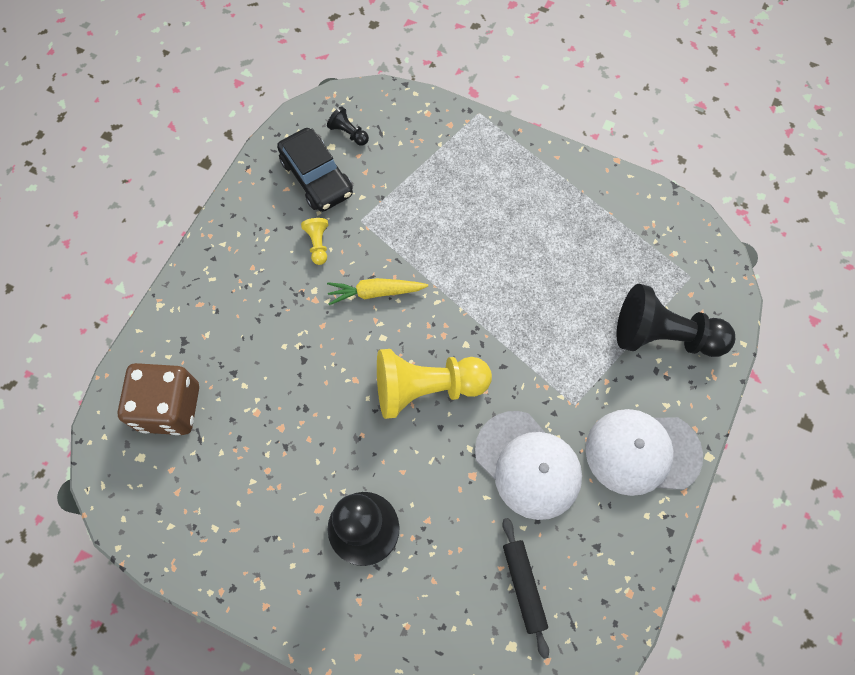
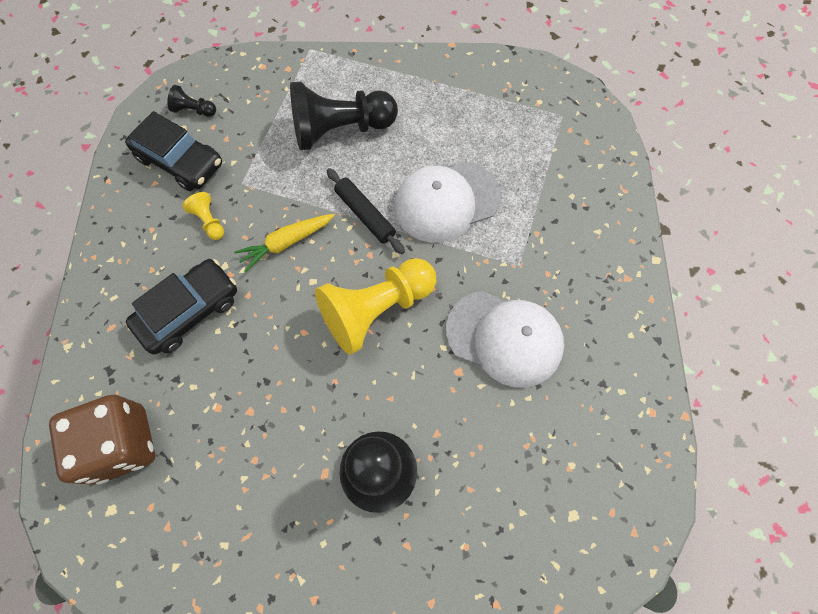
camera: 25 degrees left, 0 degrees up
black rolling pin [502,518,549,659] -> black rolling pin moved to [327,168,405,254]
white cap [586,409,703,496] -> white cap moved to [395,162,501,243]
black pawn [617,284,735,357] -> black pawn moved to [290,82,398,150]
none -> black car [126,259,237,354]

